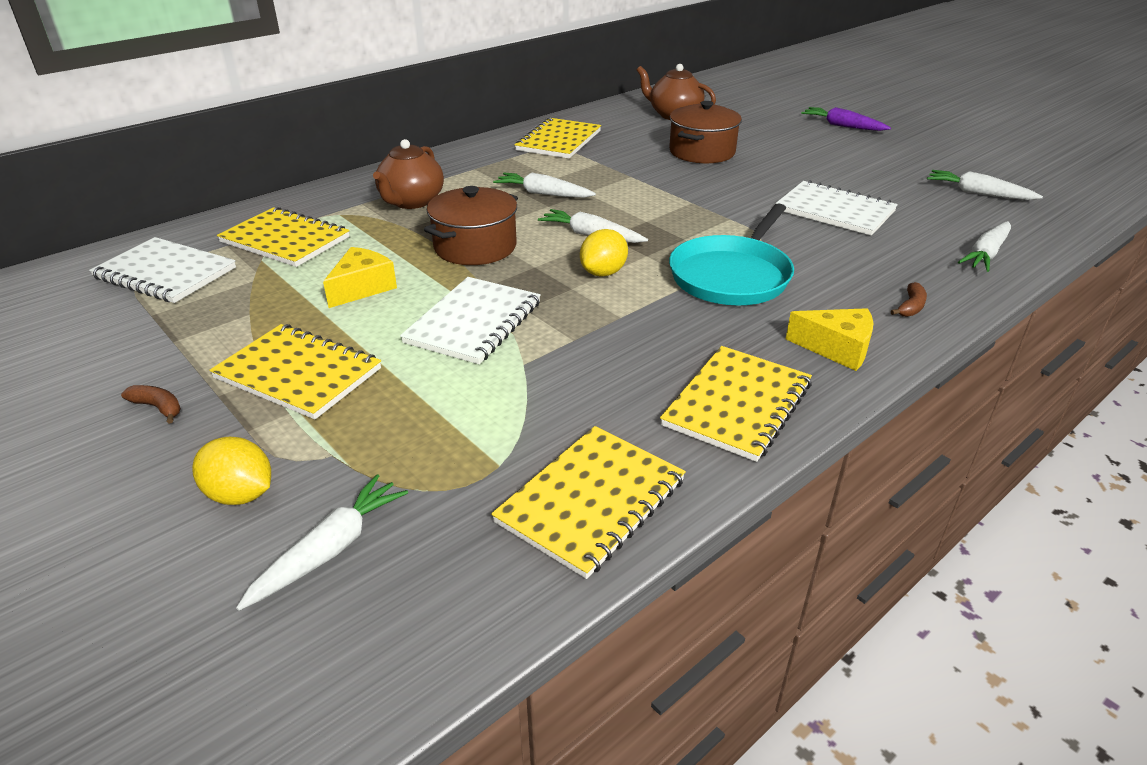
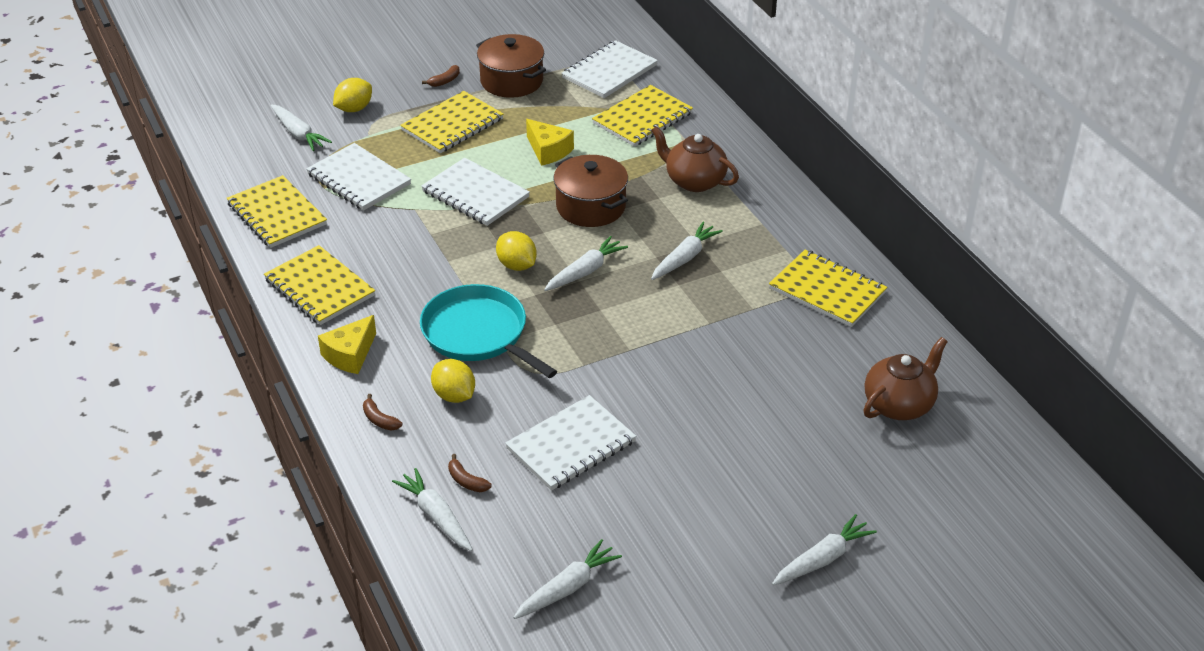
camera: 105 degrees right, 5 degrees up
brown pot [669,101,742,163] -> brown pot moved to [476,34,546,98]
purple carrot [801,107,891,131] -> white carrot [772,514,877,585]
none -> white notebook [306,143,411,211]
none -> yellow lemon [431,359,475,403]
none -> brown banana [448,454,491,492]

